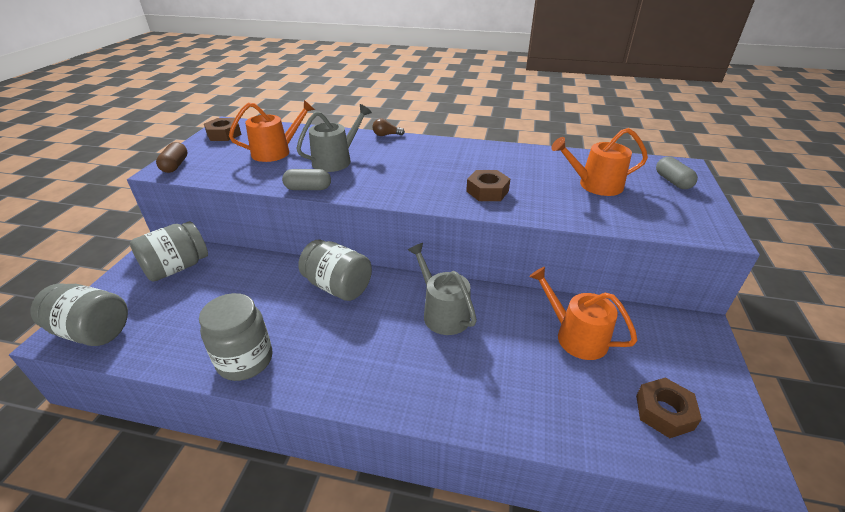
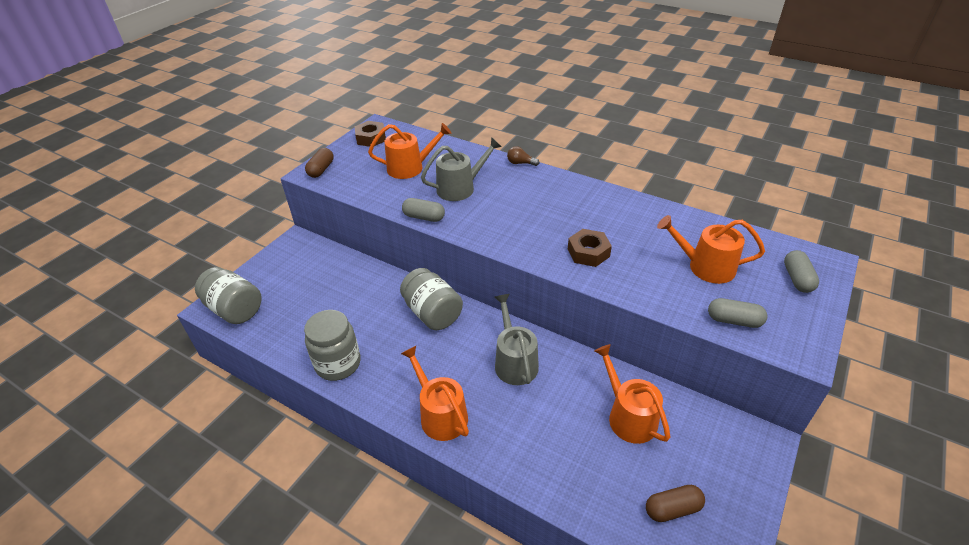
camera: 20 degrees right, 5 degrees up
grey jar [130,221,208,282] -> none
brown nut [636,378,702,438] -> brown capsule [646,485,705,522]
none -> orange watering can [401,346,469,441]
none -> grey capsule [708,298,767,328]

